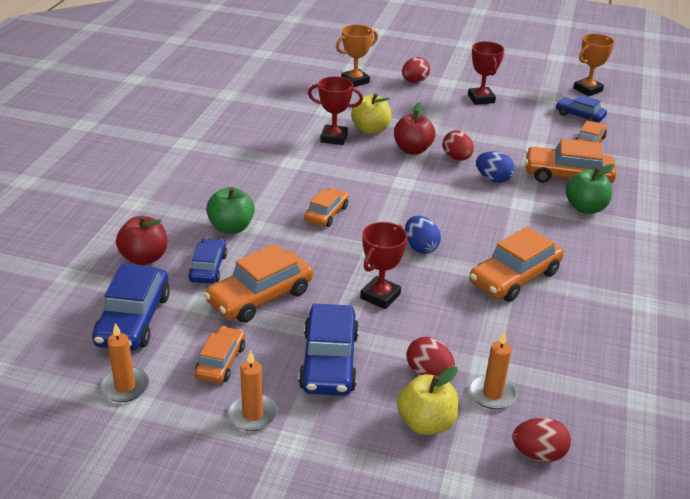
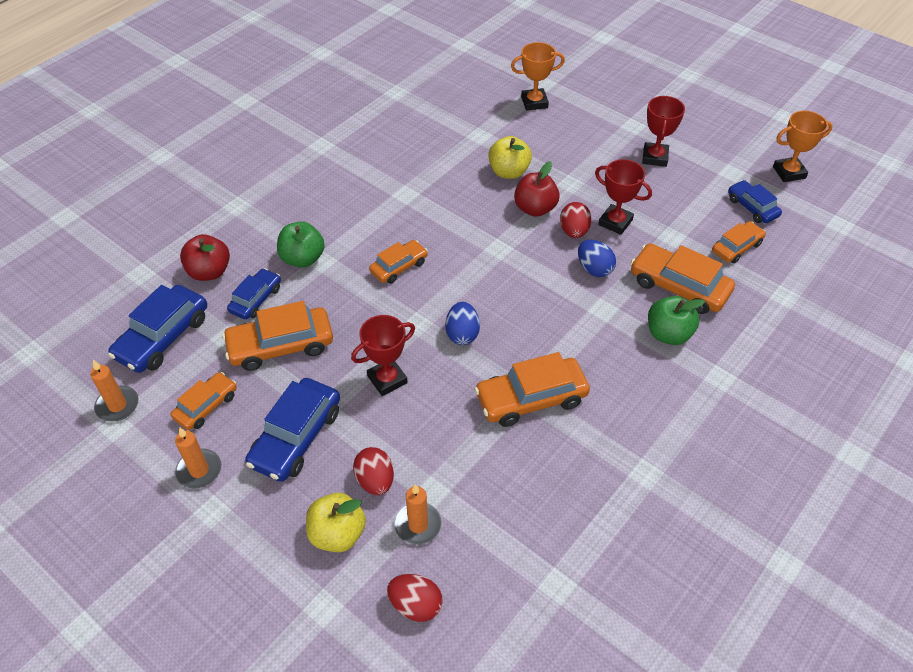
camera: 25 degrees right, 15 degrees up
red trophy [308,76,363,145] -> red trophy moved to [595,159,652,235]
red egg [402,57,430,83] -> none

